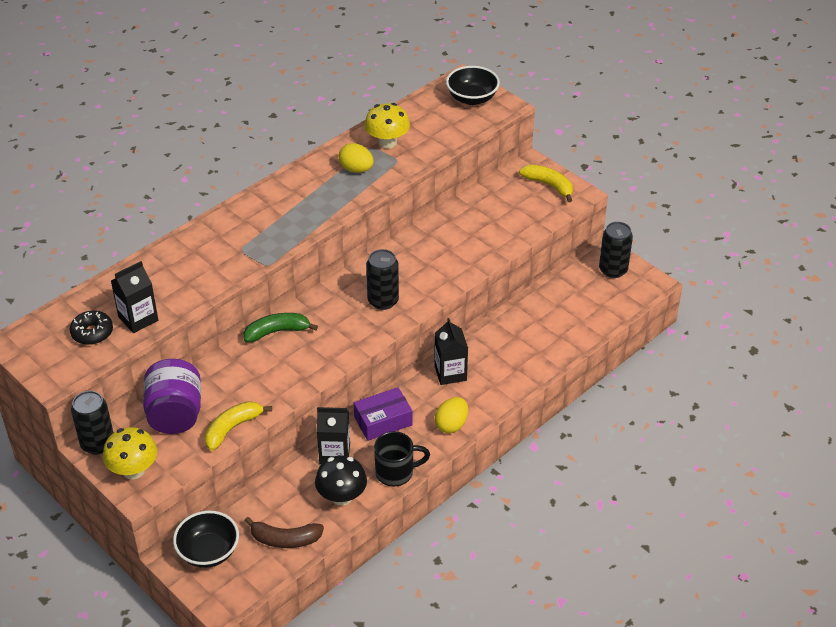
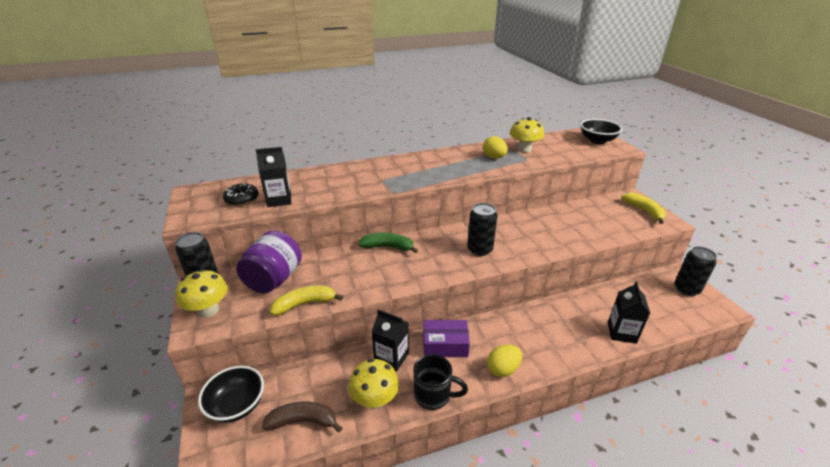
camera: 25 degrees right, 10 degrees down
brown banana [244,517,324,548] -> brown banana turned 150 degrees clockwise [262,402,342,432]
black mushroom [315,456,367,506] -> yellow mushroom [348,358,399,409]
black carton [434,318,468,385] -> black carton moved to [608,281,650,344]

